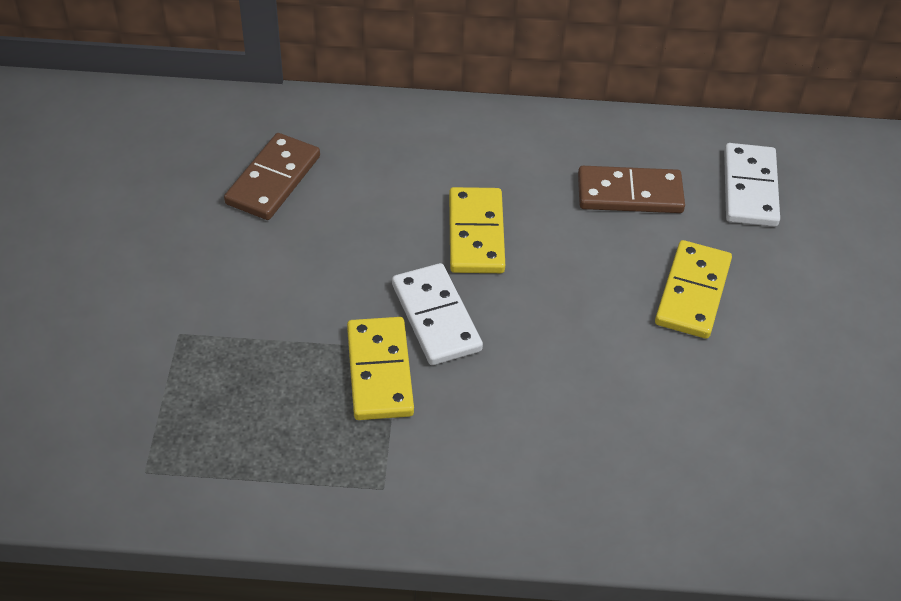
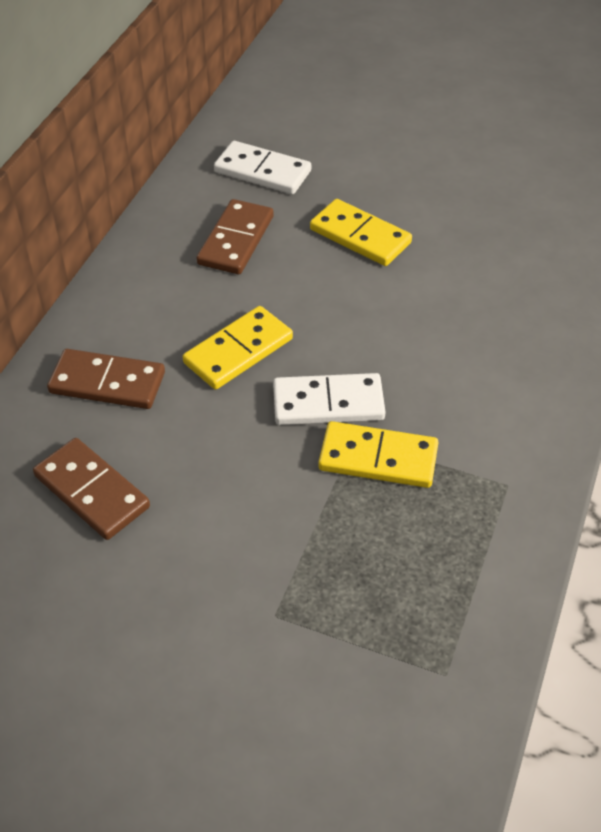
camera: 70 degrees left, 0 degrees up
yellow domino [449,187,505,273] -> yellow domino turned 60 degrees counterclockwise [183,306,293,389]
none -> brown domino [47,349,165,409]

